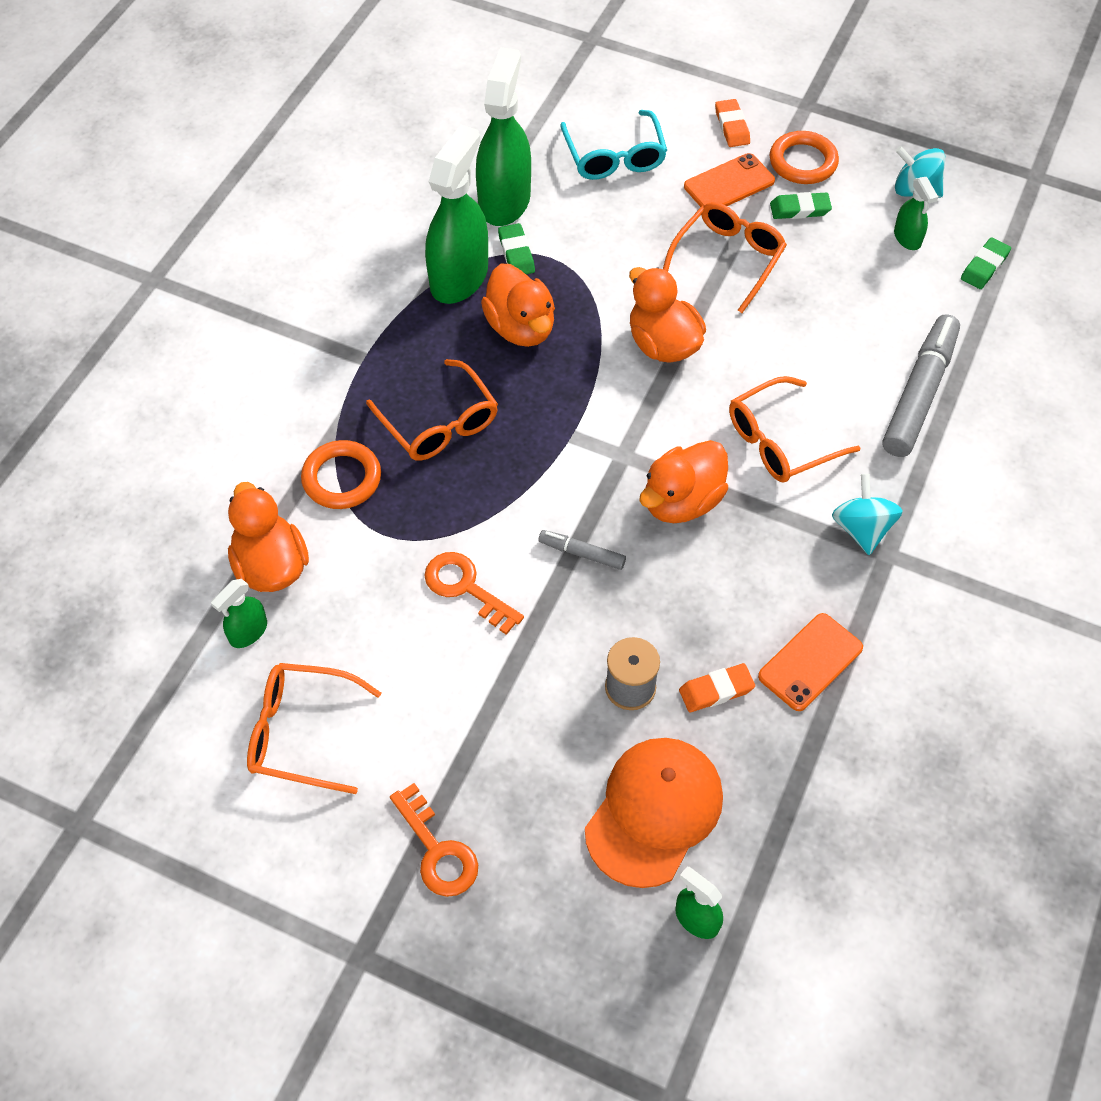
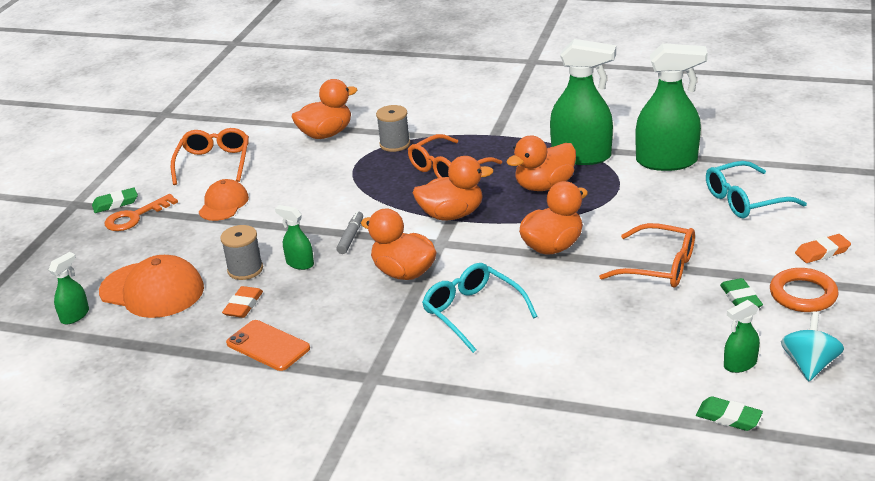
camera: 85 degrees right, 25 degrees down
green spray bottle [211,579,267,648] -> green spray bottle moved to [275,205,314,270]
orange ring [301,440,381,509] -> grey spool [376,105,410,152]
orange key [424,552,524,635] -> none
green eraser [498,223,535,274] -> green eraser moved to [92,188,138,213]
orange eraser [679,663,755,712] -> orange eraser turned 45 degrees clockwise [222,286,263,318]
orange phone [684,153,775,207] -> none
orange glasses [729,376,860,483] -> turquoise glasses [422,263,538,353]
turquoise spinning top [832,474,903,555] -> none
grey marker [883,314,960,457] -> none
none -> orange cap [199,179,249,221]
none -> orange duck [413,156,494,220]

